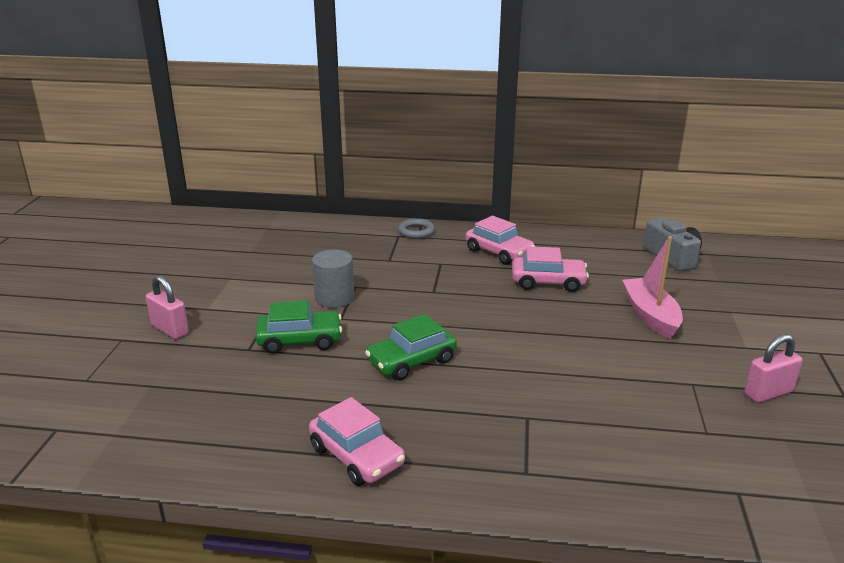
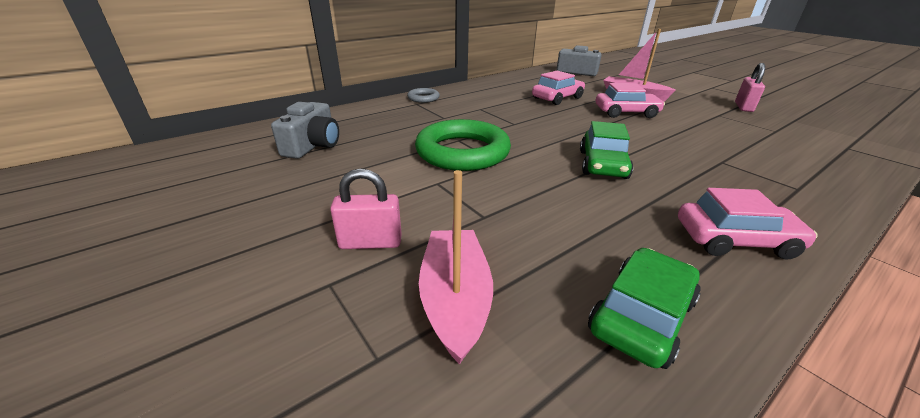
camera: 45 degrees left, 5 degrees up
green car [255,300,342,354] -> green car moved to [588,248,701,369]
grey cylinder [312,250,354,308] -> green ring [415,119,511,171]
pink car [466,216,535,265] -> pink car moved to [596,83,665,118]
none -> grey camera [271,102,339,159]
none -> pink boat [419,170,493,365]

